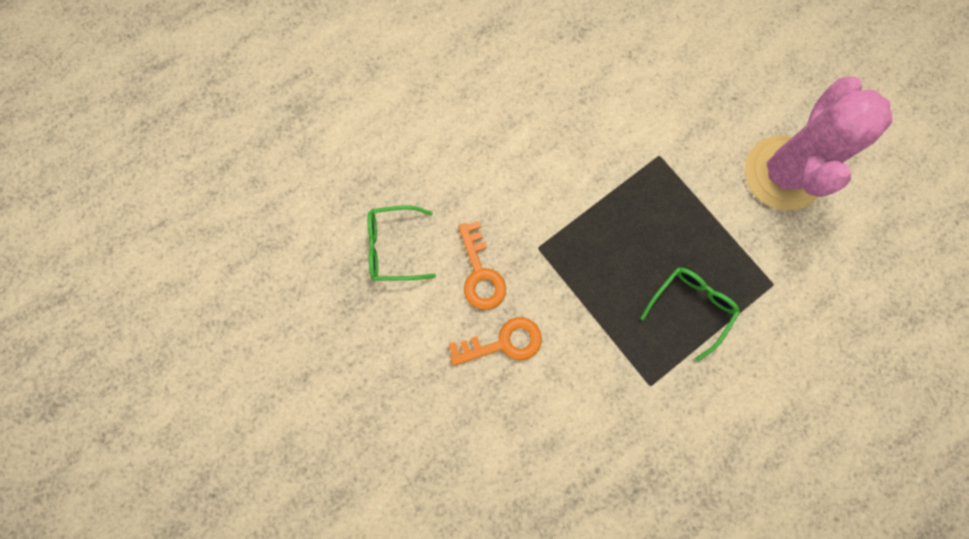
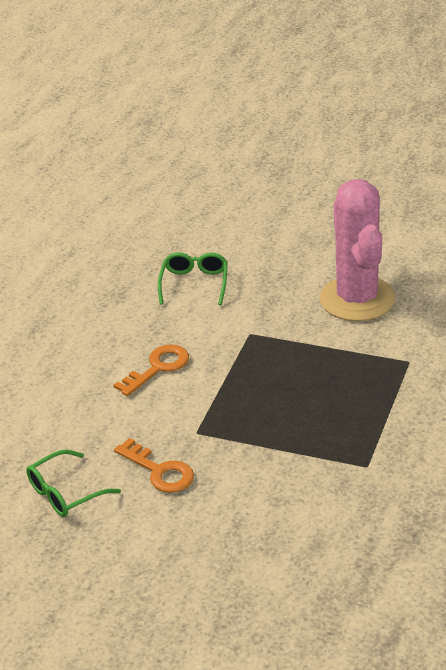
camera: 30 degrees left, 40 degrees down
orange key [449,317,542,366] -> orange key moved to [113,345,189,396]
green glasses [640,267,740,361] -> green glasses moved to [158,252,228,305]

